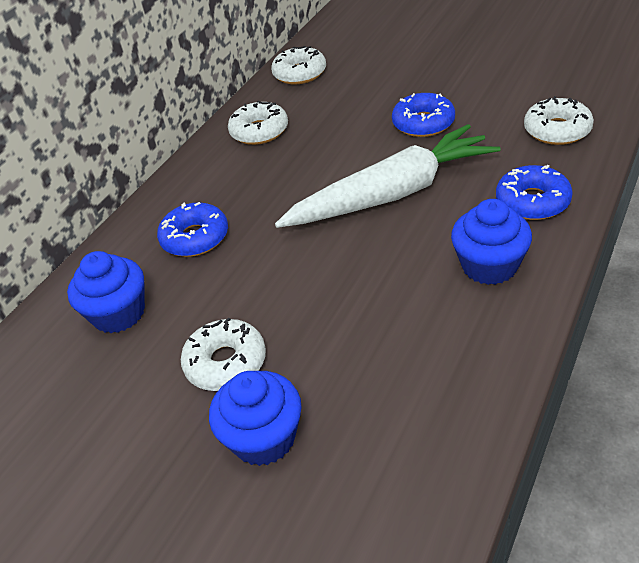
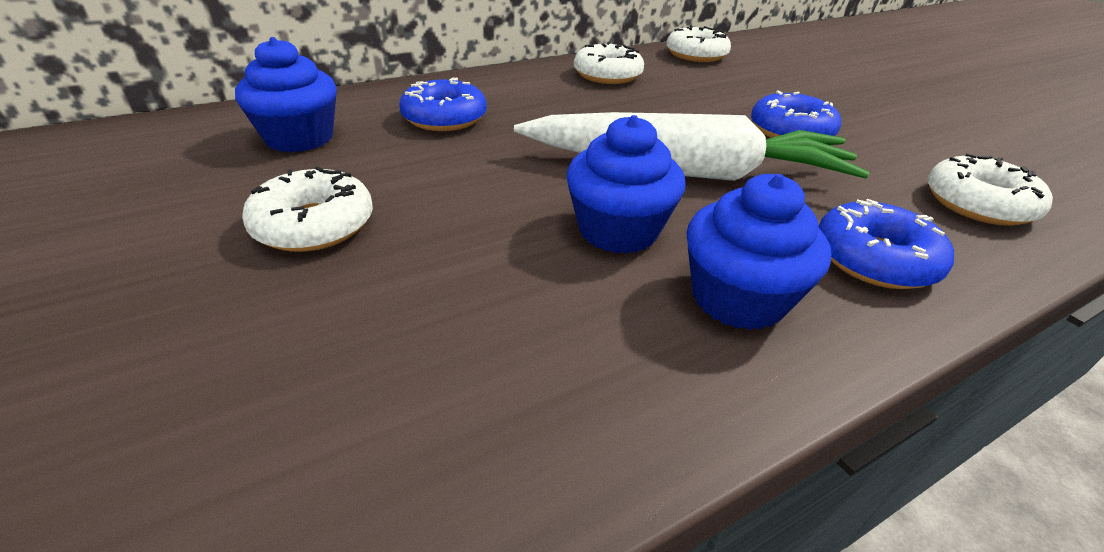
camera: 25 degrees right, 5 degrees down
blue cupcake [209,371,302,466] -> blue cupcake moved to [567,115,686,254]

